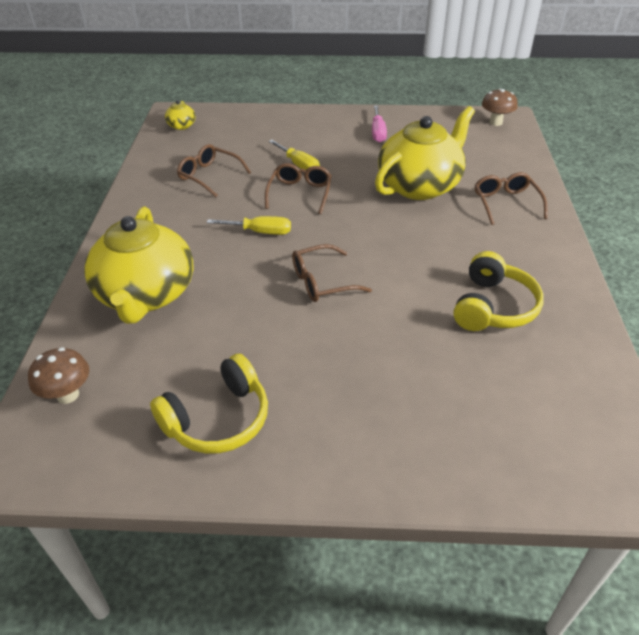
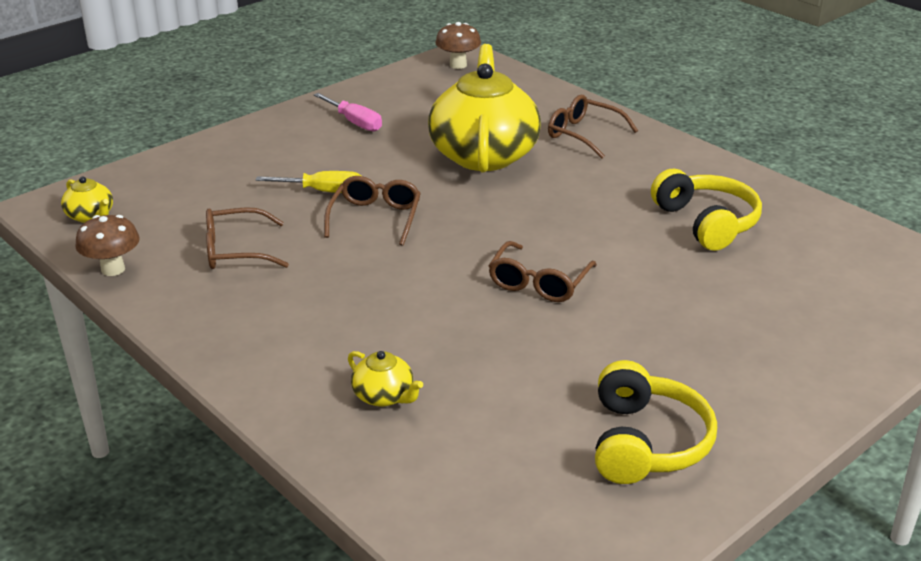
camera: 45 degrees left, 10 degrees down
brown mushroom [28,347,89,404] -> brown mushroom moved to [75,215,140,276]
yellow teapot [84,207,194,324] -> yellow teapot [348,351,423,407], size x0.41
yellow screwdriver [207,216,291,235] -> none
brown glasses [265,163,332,214] -> brown glasses turned 45 degrees clockwise [324,176,421,246]

